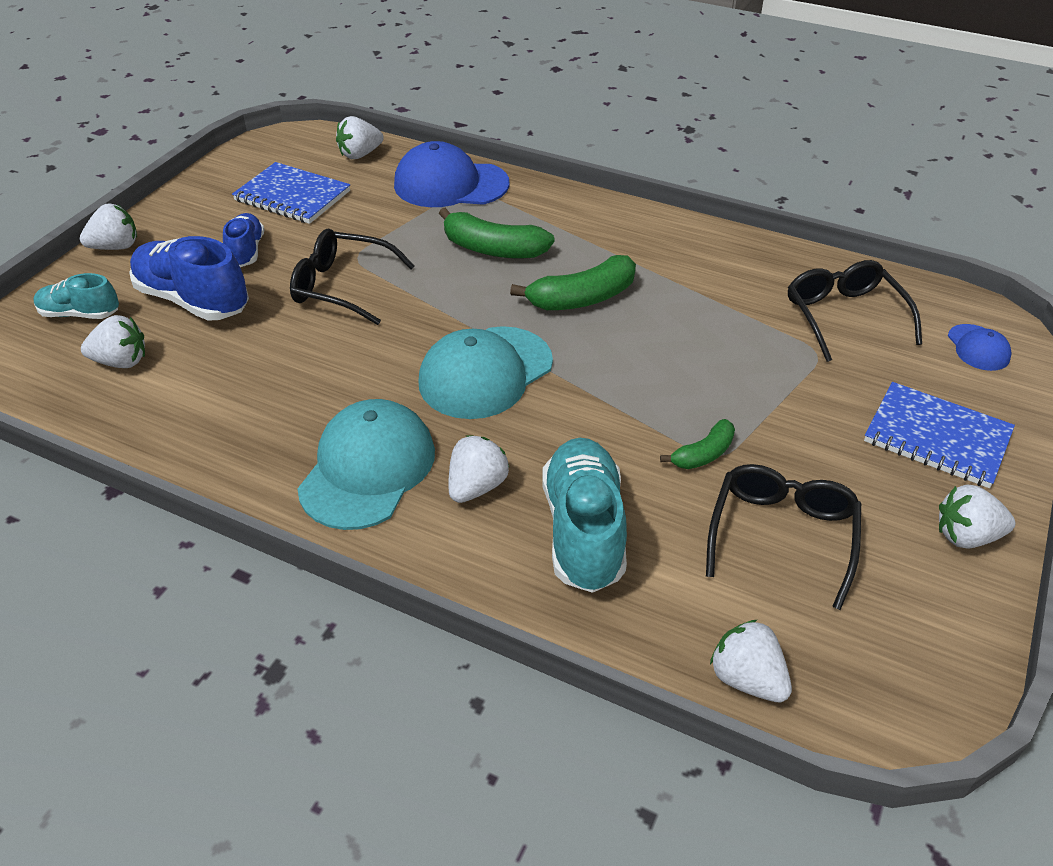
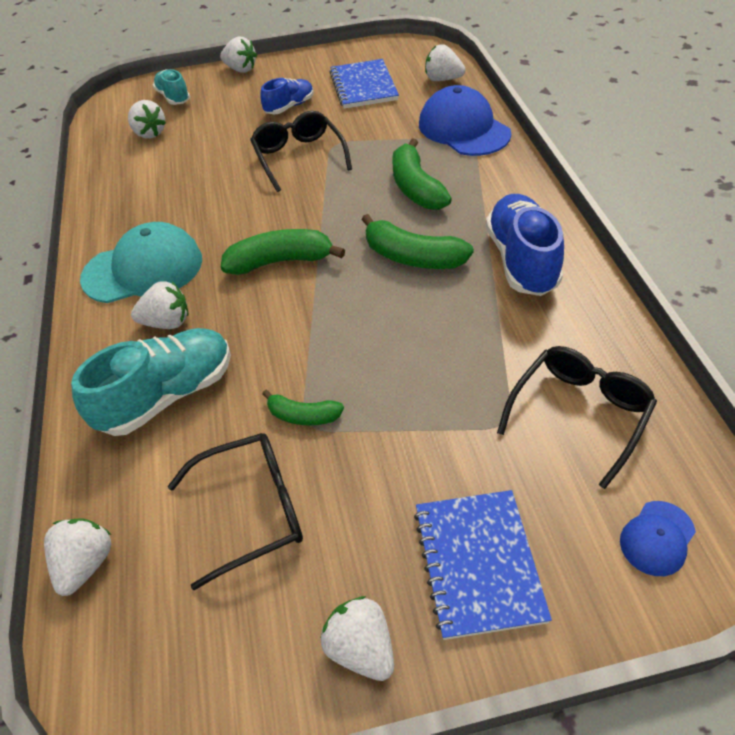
camera: 55 degrees right, 5 degrees up
blue shoe [129,236,249,321] -> blue shoe moved to [486,194,564,296]
turquoise cap [418,326,553,419] -> green banana [221,229,345,275]

